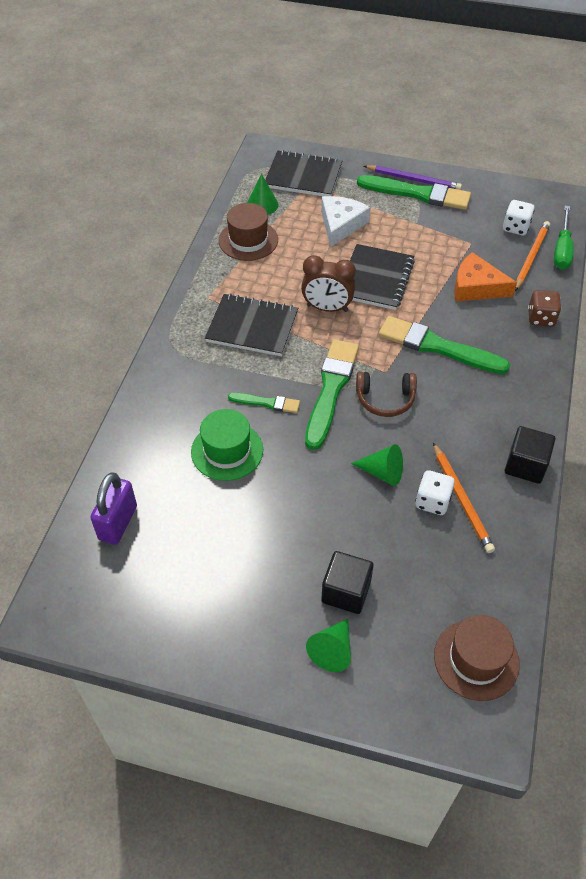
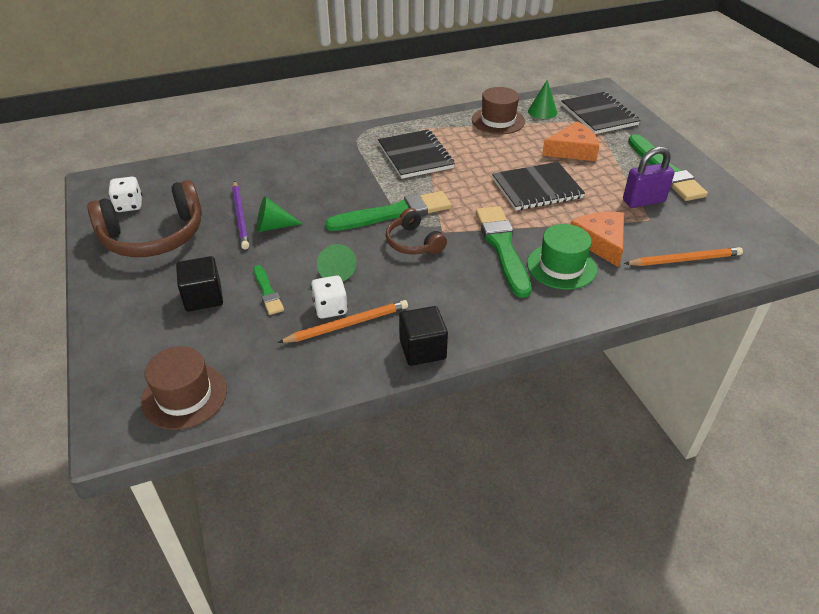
camera: 55 degrees right, 10 degrees down
purple padlock [90,472,137,545] -> purple padlock moved to [623,147,675,208]
green hat [191,409,263,481] -> green hat moved to [527,224,597,290]
green brush [228,393,300,413] -> green brush moved to [253,265,284,315]
brown clock [301,255,356,312] -> none
green cone [306,619,351,672] -> green cone moved to [257,196,303,232]
white cheese [321,196,370,247] -> orange cheese [542,121,599,161]
purple pencil [364,165,462,190] -> purple pencil moved to [232,181,249,249]
orange pencil [433,443,495,553] -> orange pencil turned 150 degrees counterclockwise [278,300,408,343]
white dice [503,200,535,235] -> white dice moved to [108,177,142,212]
brown dice [528,290,561,327] -> none
green screwdriver [554,206,573,270] -> none
none -> brown headphones [87,180,202,257]

